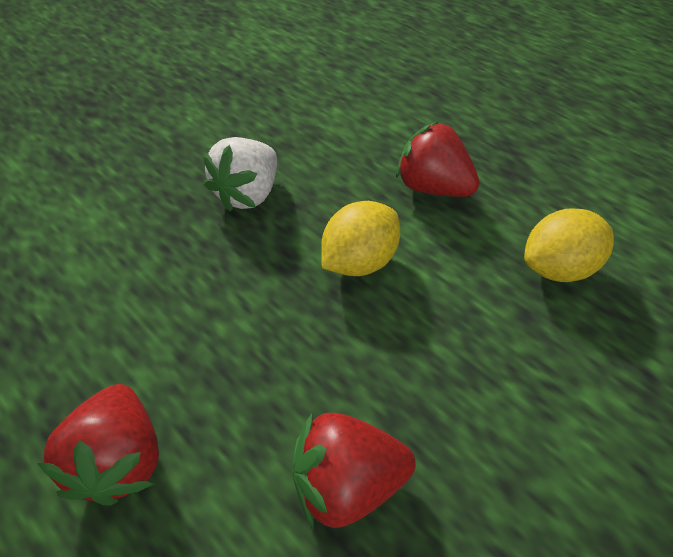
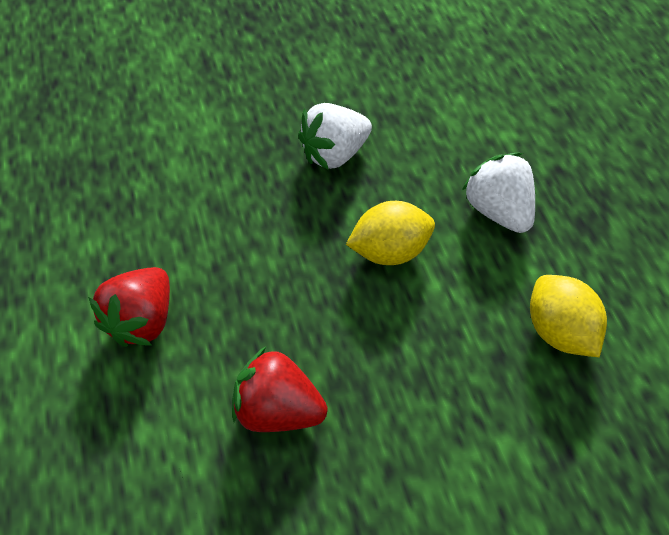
camera: 30 degrees right, 5 degrees up
red strawberry [396,121,480,197] -> white strawberry [462,153,535,233]
yellow lemon [524,208,614,282] -> yellow lemon turned 60 degrees clockwise [530,275,607,357]

